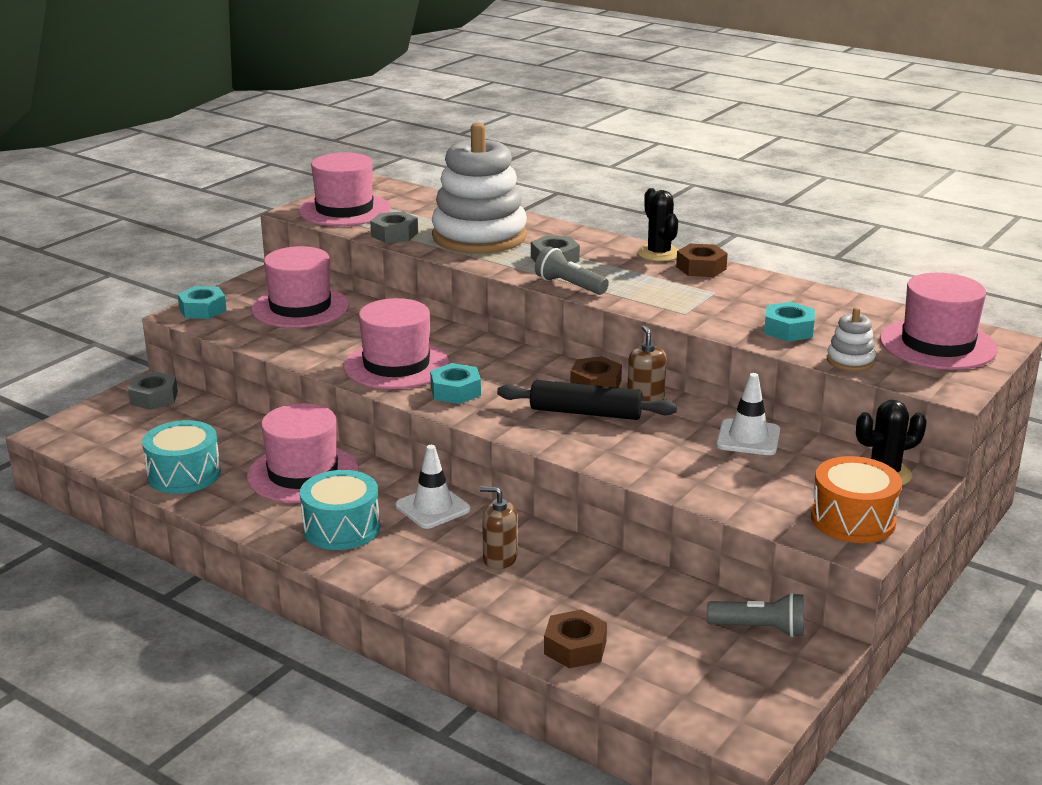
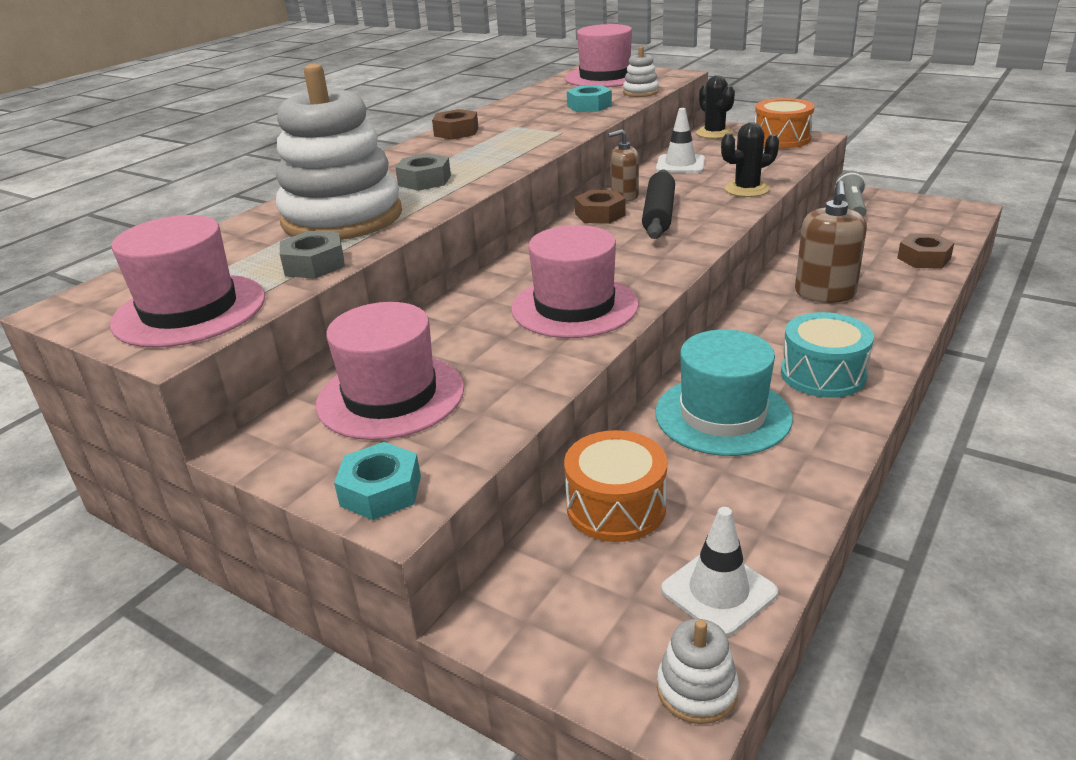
camera: 90 degrees left, 5 degrees up
grey nut [128,372,178,410] -> none
turquoise drum [142,420,221,494] -> none
pink hat [247,403,359,503] -> turquoise hat [655,330,793,456]
white traffic cone [396,445,471,529] -> white traffic cone moved to [661,507,778,637]
turquoise nut [430,363,481,404] -> none
brown soap dispenser [480,486,517,569] -> brown soap dispenser [795,180,867,303], size x1.59
grey flashlight [535,246,609,295] -> none
black cactus [637,188,679,262] -> black cactus moved to [721,122,779,197]
none -> orange drum [564,430,667,542]
none -> white stacking toy [657,619,739,724]

